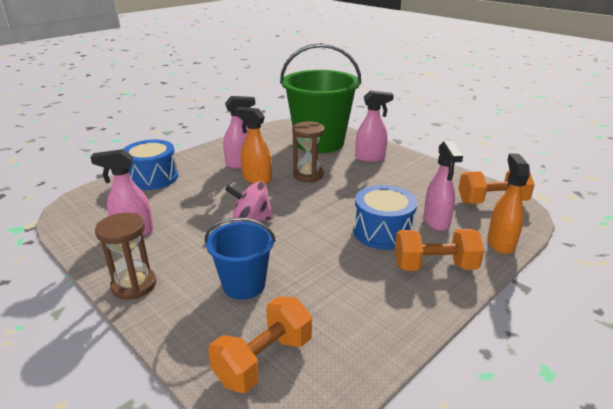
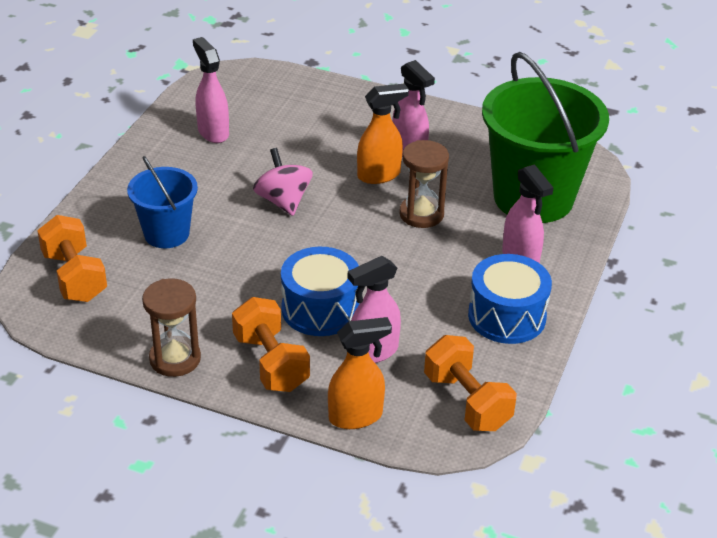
camera: 65 degrees right, 10 degrees up
brown hourglass [95,213,156,300] -> brown hourglass moved to [142,278,201,377]
blue drum [124,139,178,190] -> blue drum moved to [468,254,552,344]
orange dumbbell [208,297,312,393] -> orange dumbbell turned 45 degrees clockwise [37,215,107,302]
orange spray bottle [235,107,272,184] -> orange spray bottle turned 60 degrees clockwise [357,84,409,184]

